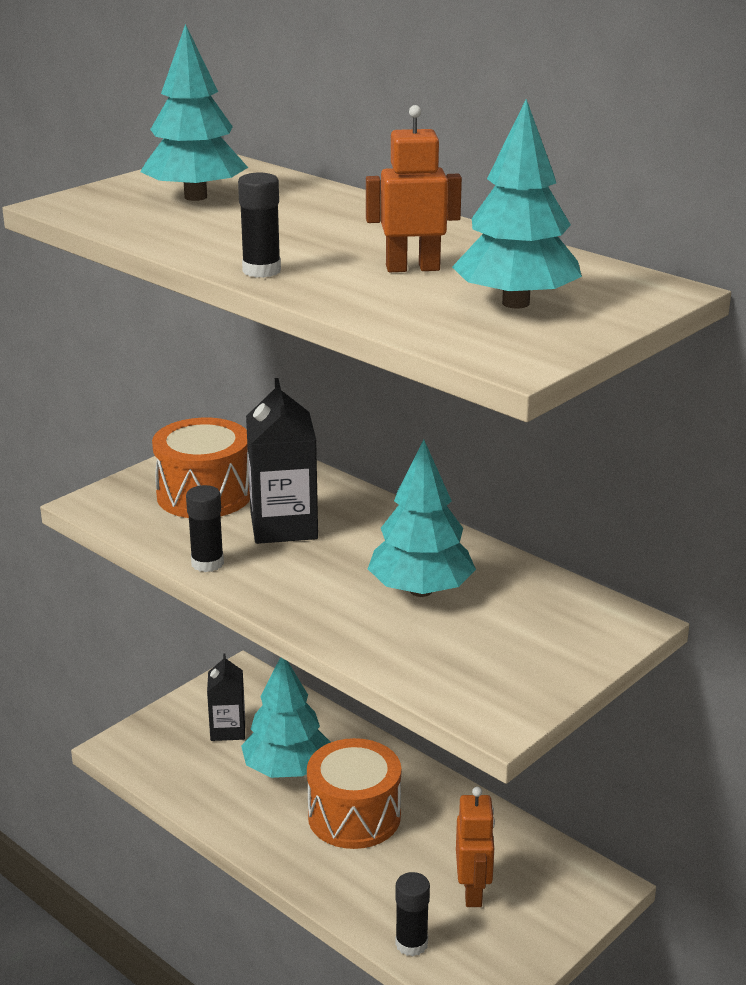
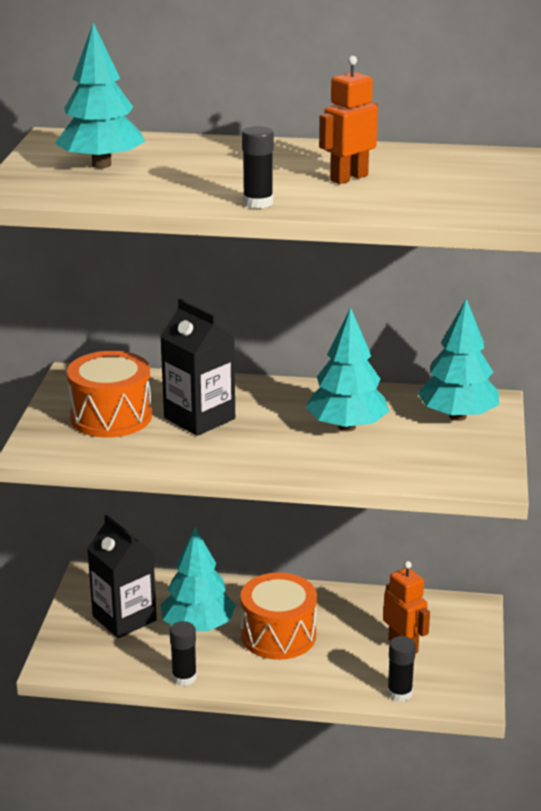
camera: 35 degrees left, 0 degrees up
black glue stick [186,485,224,572] -> black glue stick moved to [170,621,197,686]
black carton [207,653,245,741] -> black carton [87,515,157,638], size x1.59
turquoise tree [452,99,582,309] -> turquoise tree moved to [417,299,499,421]

